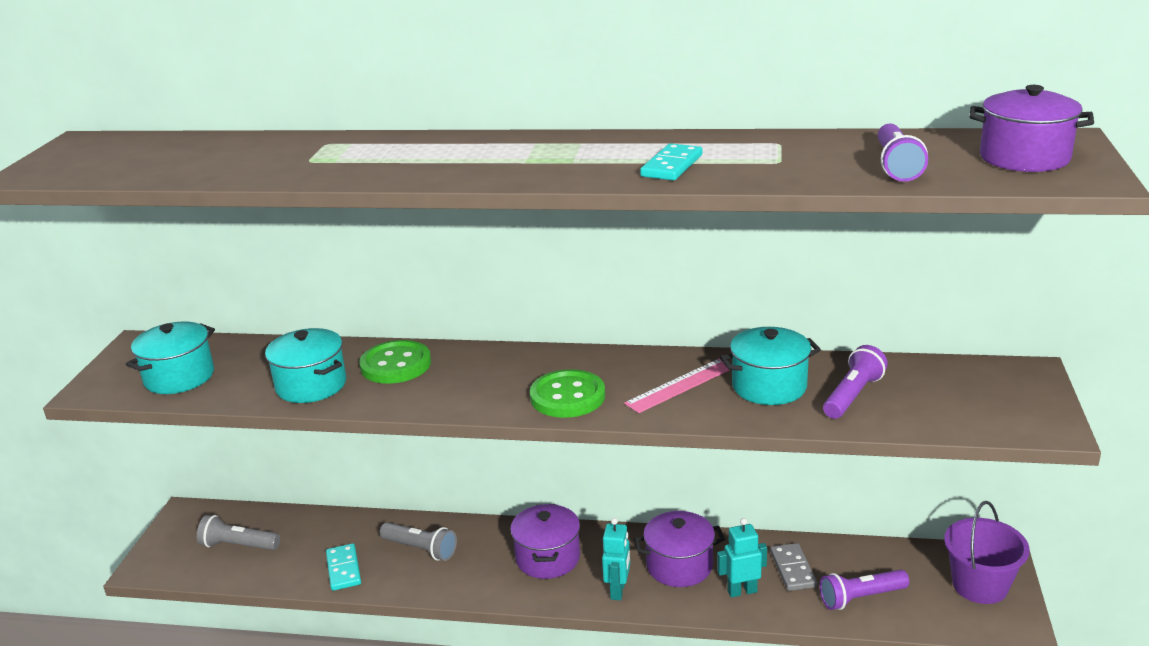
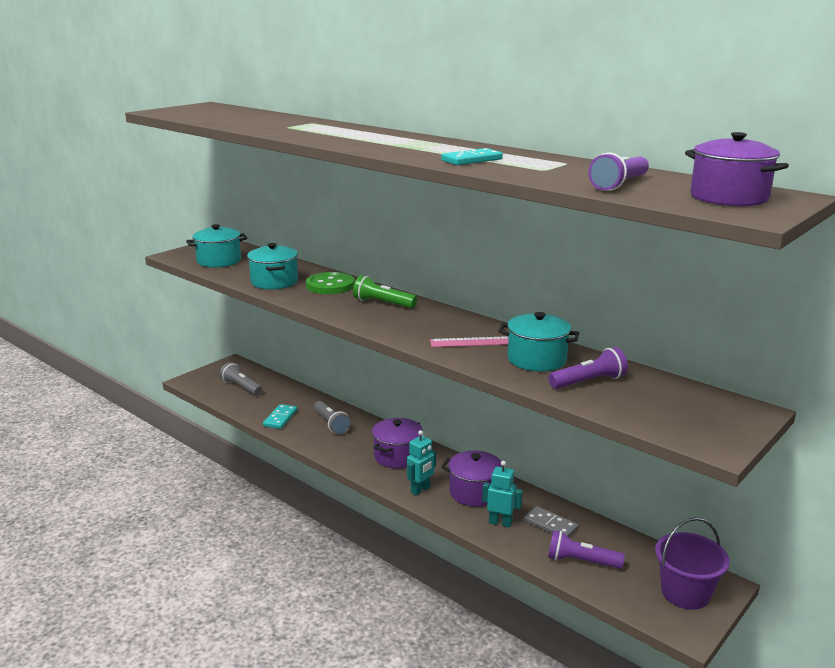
camera: 30 degrees right, 5 degrees down
green button [530,369,605,418] -> none
grey domino [770,543,817,591] -> grey domino turned 75 degrees counterclockwise [524,506,578,537]
none -> green flashlight [353,275,417,308]

